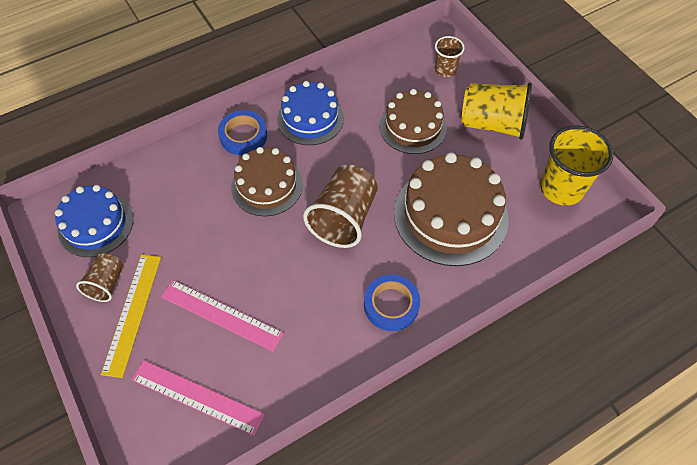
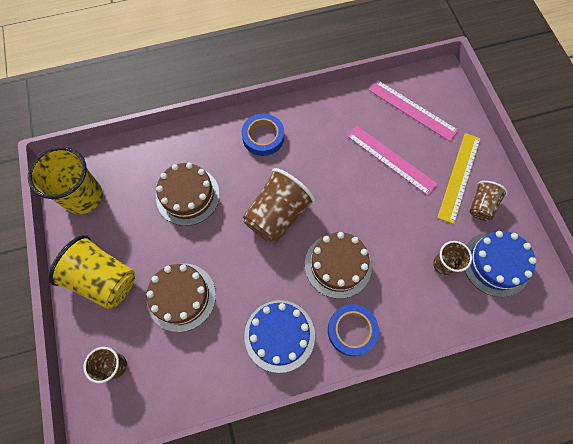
camera: 165 degrees left, 10 degrees up
brown cake [394,152,509,266] -> brown cake [156,163,220,226], size x0.64
none -> brown cup [433,241,472,276]

